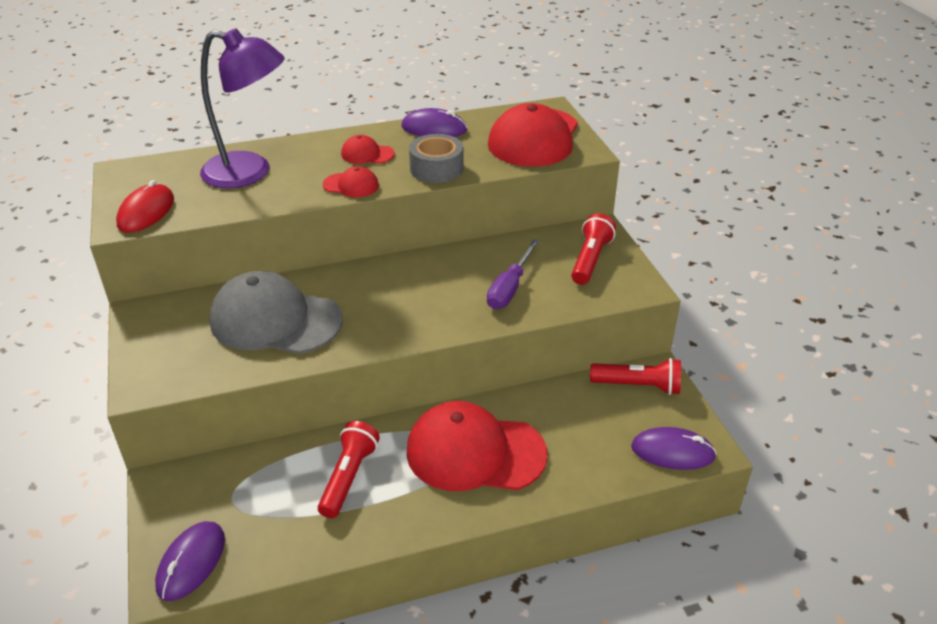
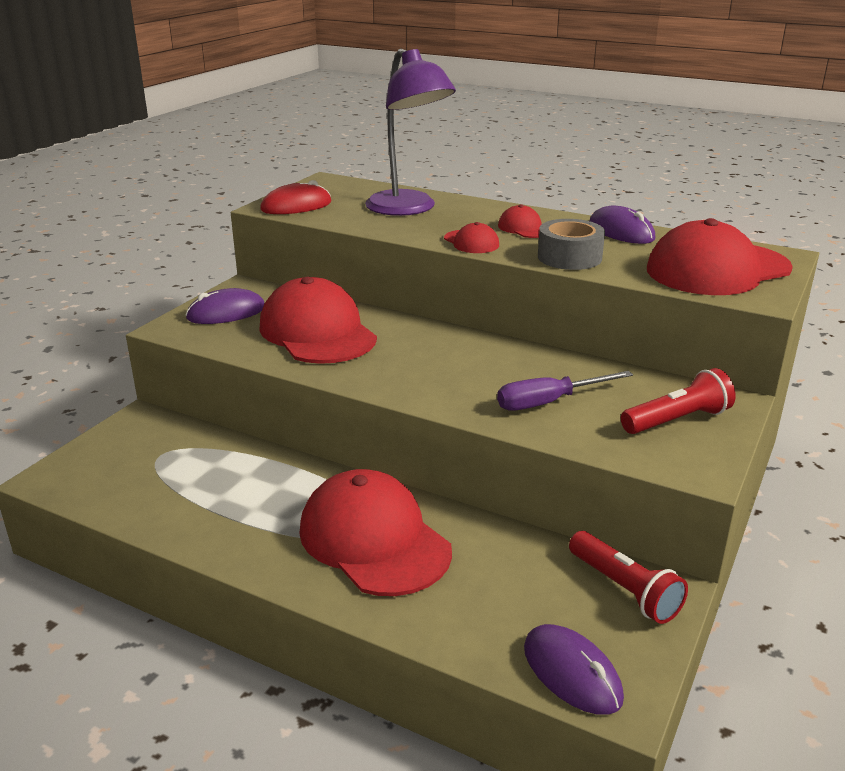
camera: 45 degrees right, 10 degrees down
purple mouse [155,521,225,601] -> purple mouse moved to [186,288,265,324]
grey cap [209,271,343,354] -> red cap [259,277,377,364]
red flashlight [318,421,380,518] -> none

